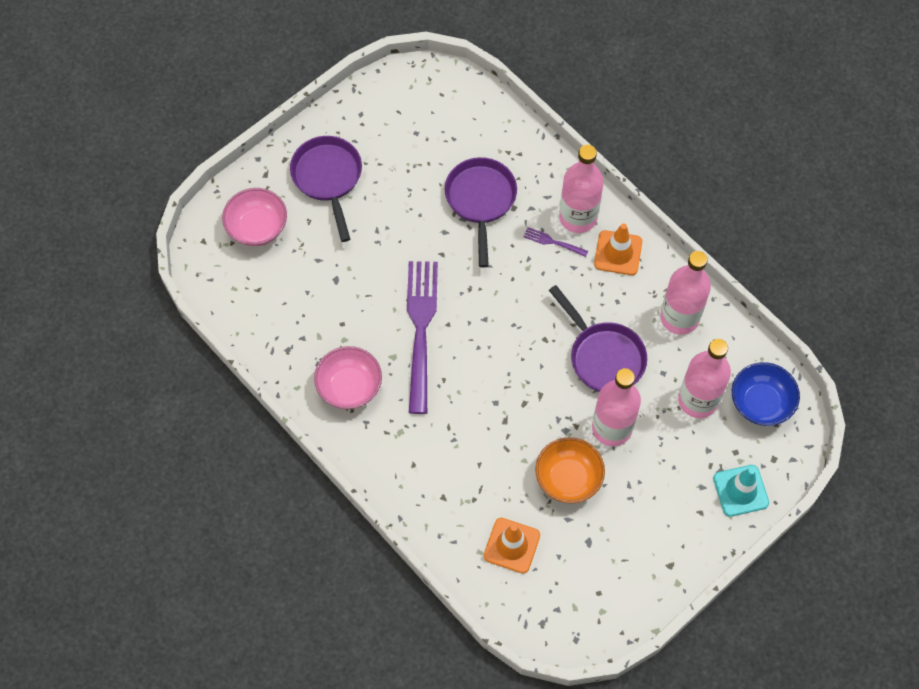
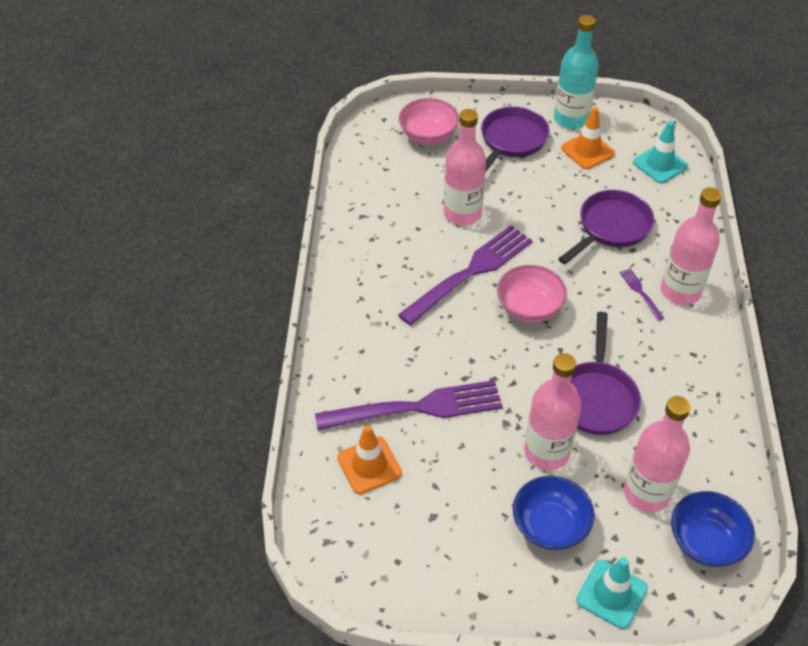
camera: 45 degrees right, 15 degrees down
pink bowl [314,346,382,409] -> pink bowl moved to [497,265,567,323]
orange bowl [535,437,605,504] -> none
orange traffic cone [594,223,642,275] -> orange traffic cone moved to [561,107,615,169]
pink bottle [660,251,711,335] -> pink bottle moved to [444,109,486,225]
none -> purple fork [315,380,503,431]
none -> blue bowl [513,476,595,550]
none -> turquoise bottle [554,15,599,129]
none -> turquoise traffic cone [633,121,688,183]

